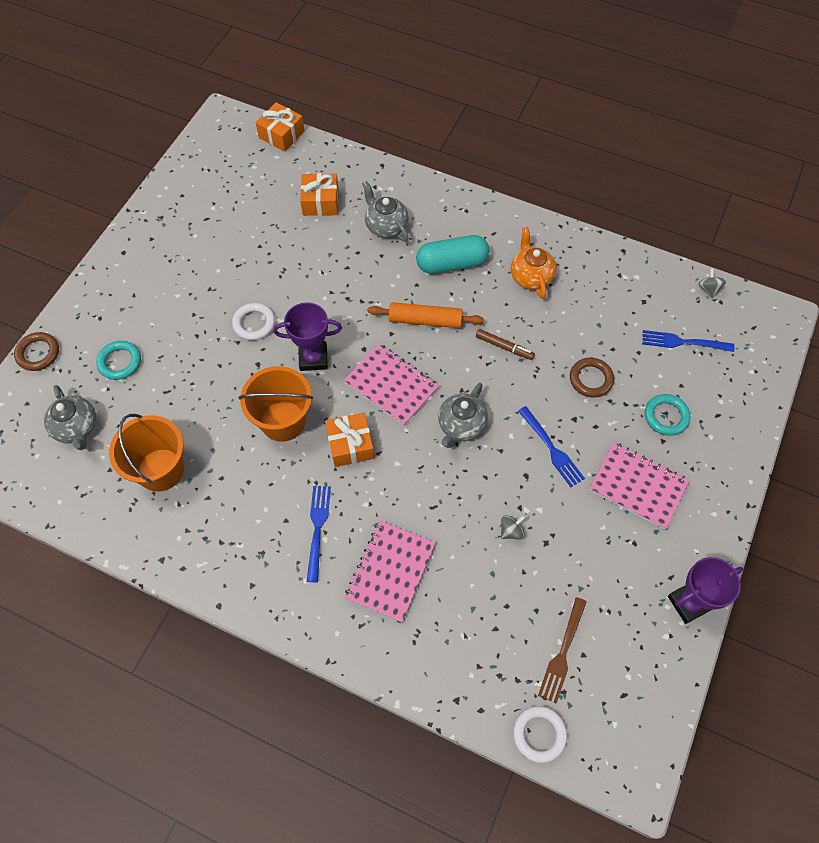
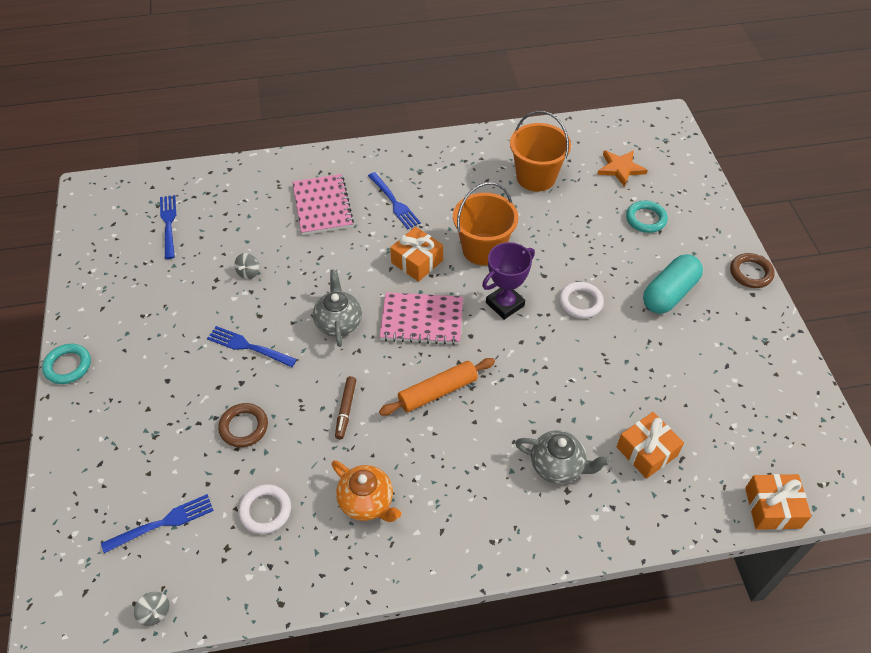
camera: 145 degrees right, 10 degrees down
brown ring [14,332,59,371] -> brown ring moved to [730,253,775,288]
grey teapot [44,385,96,450] -> orange star [597,150,648,187]
turquoise capsule [416,235,489,274] -> turquoise capsule moved to [643,254,703,314]
brown marker [476,329,535,360] -> brown marker turned 75 degrees counterclockwise [335,376,356,439]
white ring [513,706,567,763] -> white ring moved to [238,484,291,534]
brown fork [538,597,587,704] -> blue fork [160,195,176,259]
pink notebook [589,442,690,530] -> none
turquoise ring [645,394,691,436] -> turquoise ring moved to [42,344,91,384]
purple trophy [668,557,743,624] -> none

